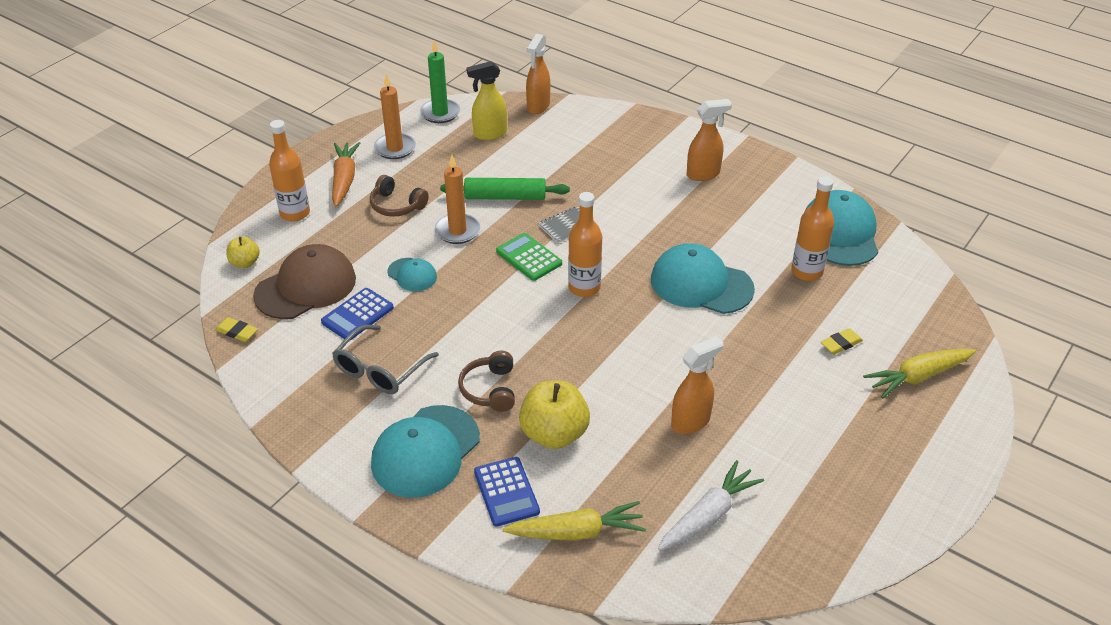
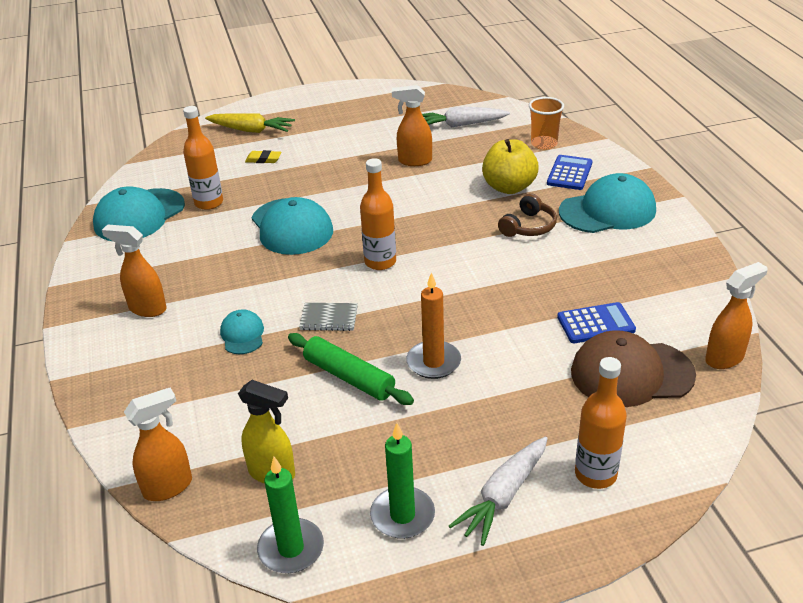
camera: 140 degrees left, 5 degrees down
yellow eraser [215,317,258,342] -> orange spray bottle [705,262,768,369]
yellow apple [227,236,260,268] -> none
orange carrot [332,142,360,207] -> white carrot [449,437,548,546]
grey glasses [332,325,439,394] -> none
brown headphones [370,175,429,217] -> none
orange candle [374,74,416,159] -> green candle [370,423,435,539]
turquoise cap [387,258,437,292] -> turquoise cap moved to [220,309,264,354]
green calculator [496,233,562,281] -> none
yellow carrot [503,501,646,541] -> orange cup [529,97,564,150]

